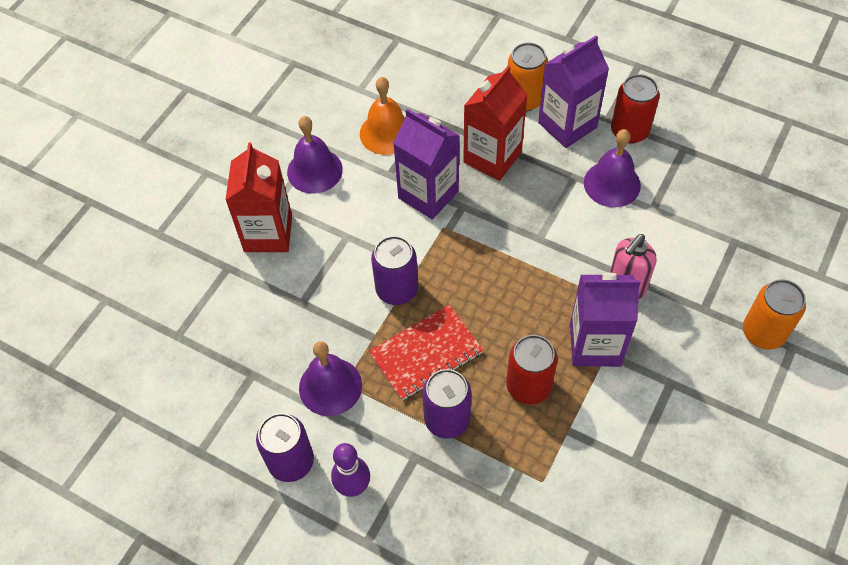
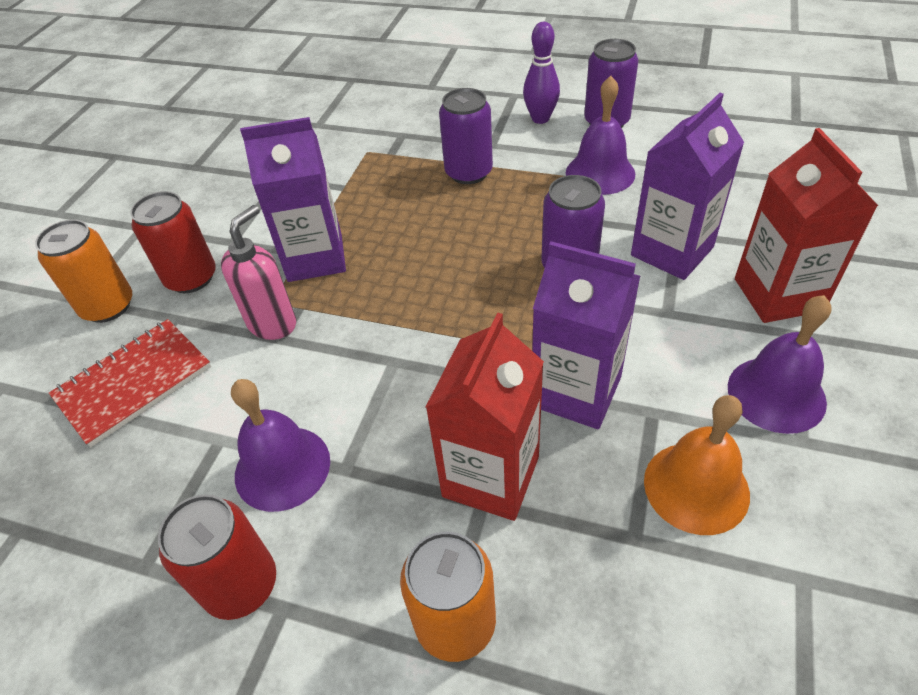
camera: 170 degrees right, 10 degrees down
red notebook [369,305,483,400] -> red notebook moved to [49,319,211,447]
red can [506,335,558,404] -> red can moved to [130,191,216,293]
purple carton [538,35,609,148] -> purple carton moved to [631,93,745,280]

